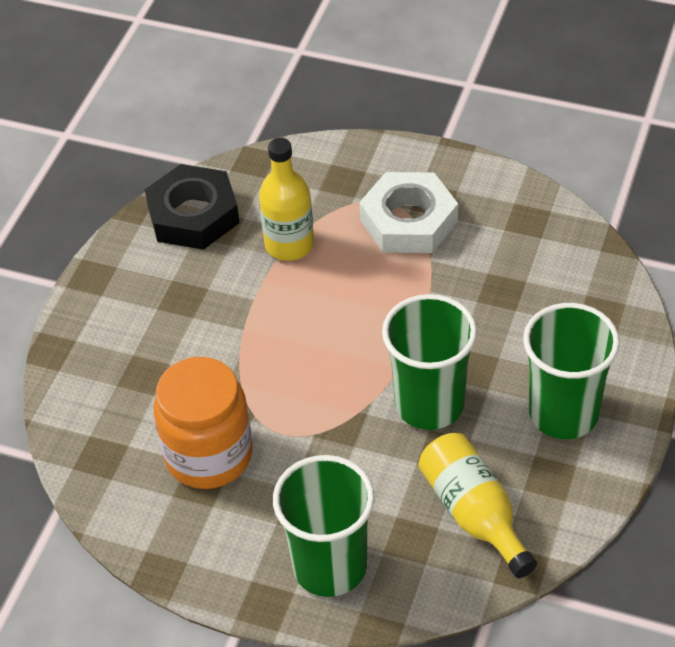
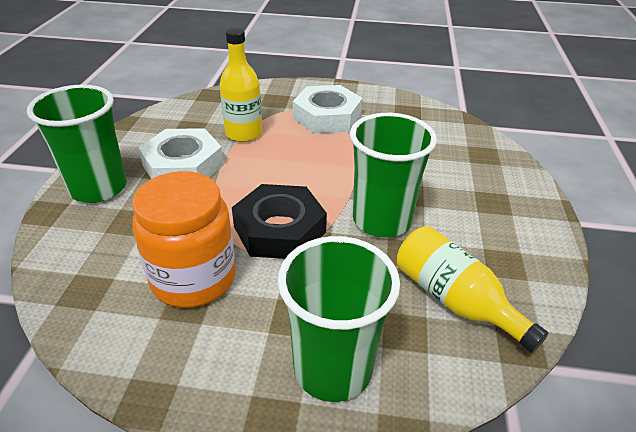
camera: 15 degrees left, 10 degrees down
black nut [145,164,240,250] -> black nut moved to [232,184,327,259]
green cup [523,303,620,439] -> green cup moved to [27,84,127,203]
none -> white nut [138,128,224,179]

